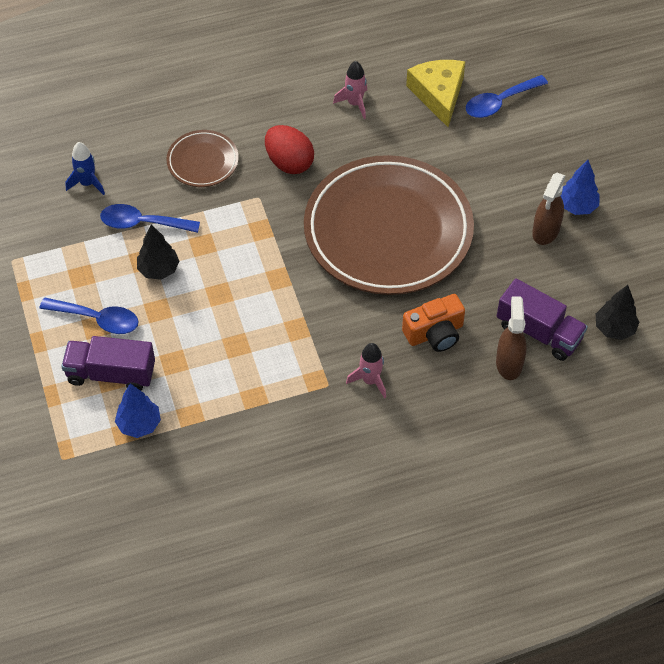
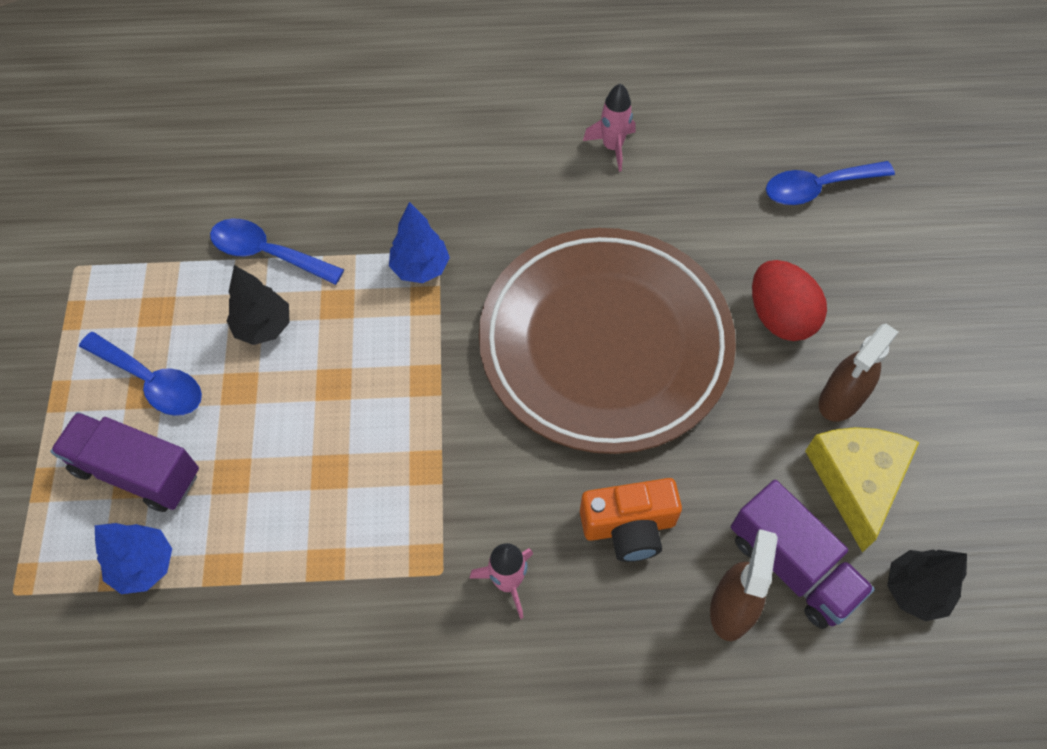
camera: 15 degrees right, 5 degrees up
blue rocket [66,142,105,195] -> none
brown plate [166,130,239,187] -> none
red egg [265,125,314,174] -> red egg moved to [752,260,827,341]
yellow cheese [406,60,465,127] -> yellow cheese moved to [805,427,919,553]
blue tree [561,160,599,215] -> blue tree moved to [389,202,450,283]

